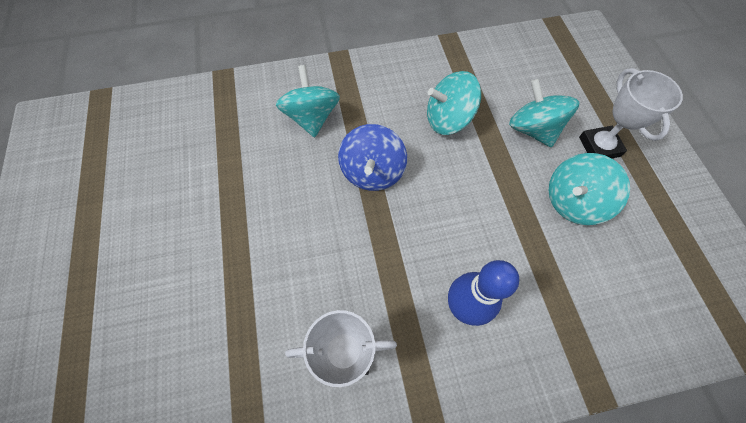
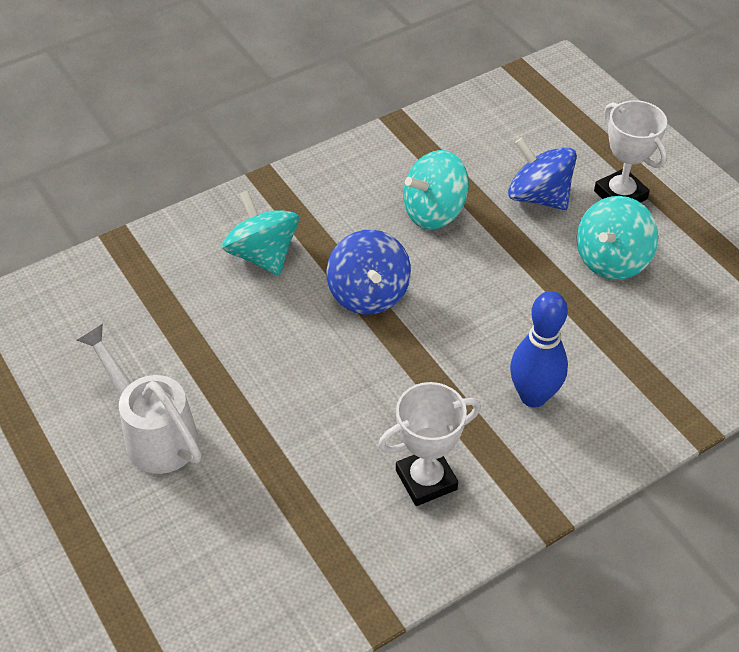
camera: 20 degrees left, 15 degrees down
turquoise spinning top [509,79,580,147] -> blue spinning top [508,138,577,210]
none -> white watering can [76,323,202,474]

